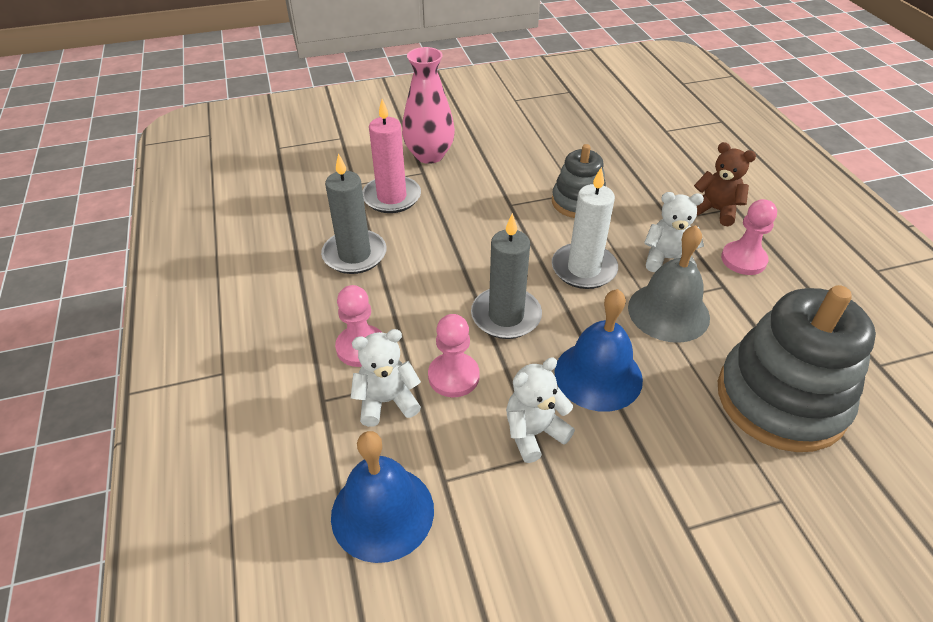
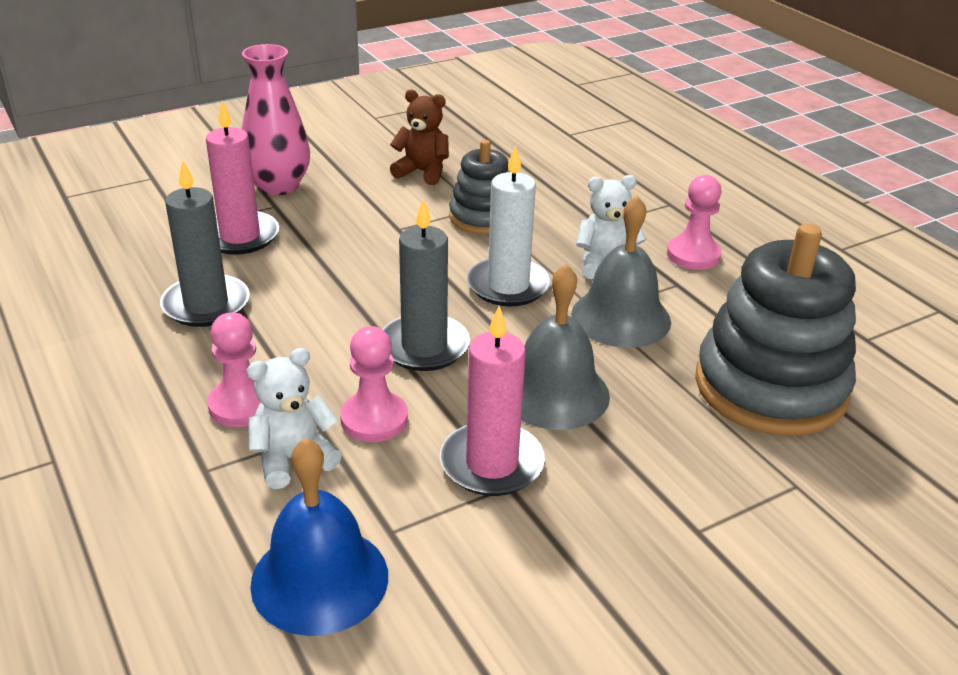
camera: 15 degrees left, 10 degrees down
white teddy bear [506,357,575,463] -> pink candle [440,306,545,496]
blue bell [554,289,643,412] -> grey bell [521,264,610,430]
brown teddy bear [694,142,756,226] -> brown teddy bear moved to [390,89,449,185]

